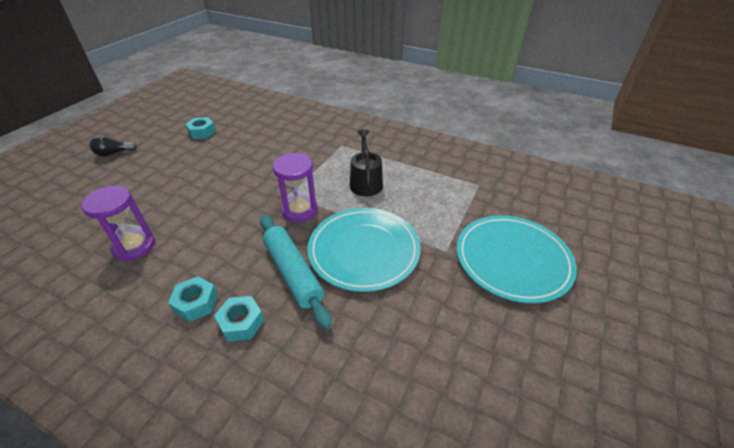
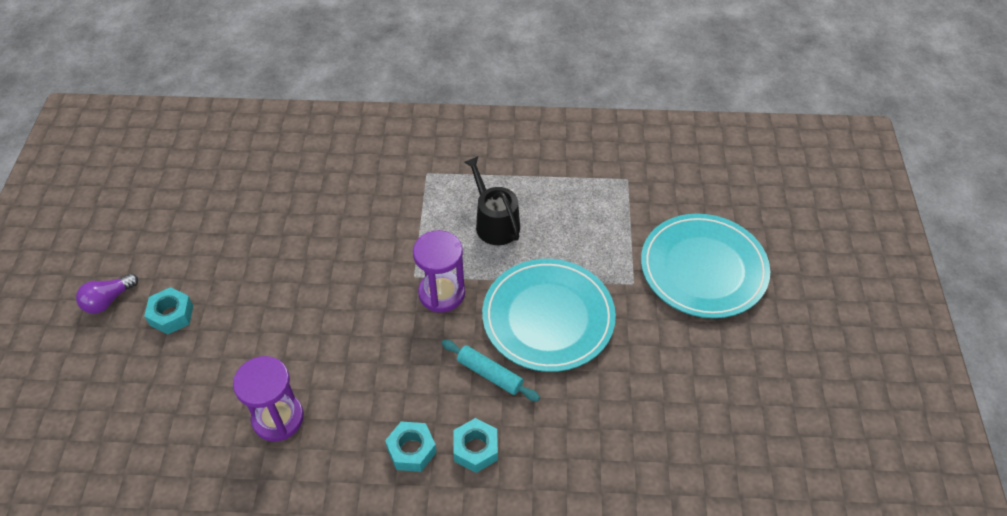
camera: 25 degrees left, 10 degrees up
black light bulb [90,135,137,157] -> purple light bulb [76,273,138,314]
turquoise nut [185,117,216,139] -> turquoise nut moved to [144,287,193,335]
turquoise rolling pin [260,215,332,329] -> turquoise rolling pin [442,340,540,401], size x0.62

